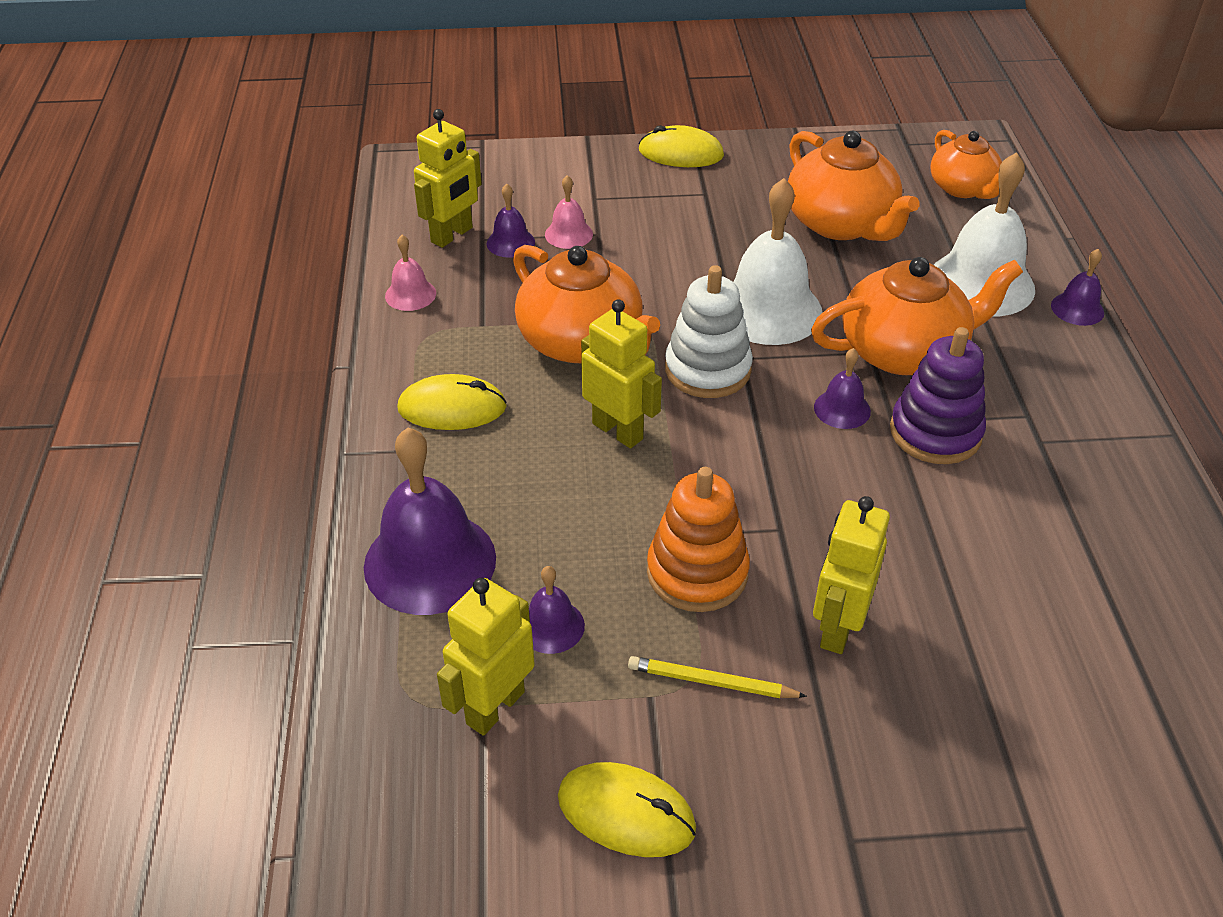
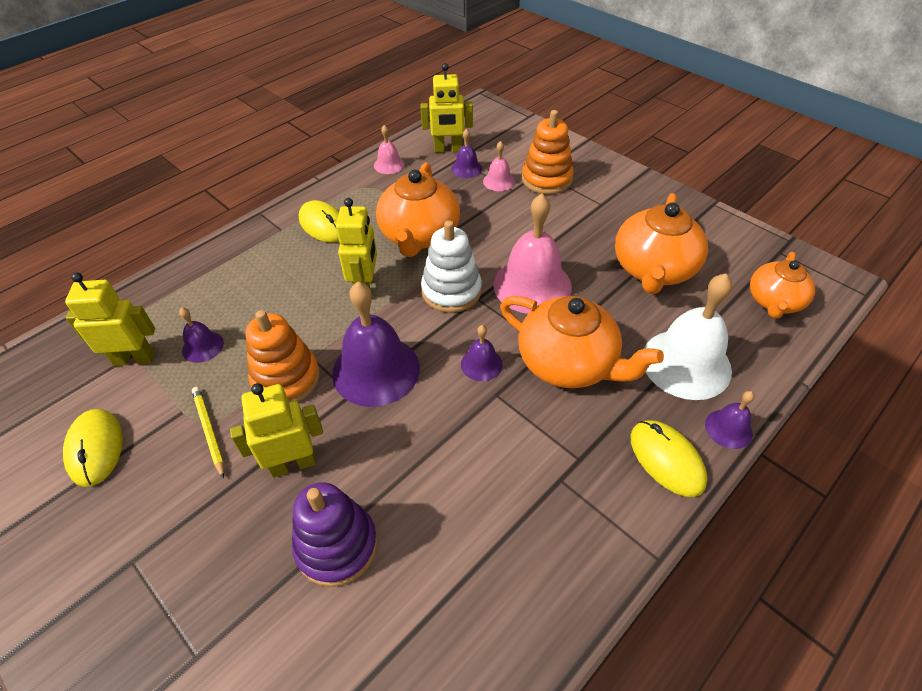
camera: 50 degrees right, 5 degrees up
purple bell [364,427,496,615] -> purple bell moved to [332,282,420,407]
yellow mouse [639,125,724,167] -> yellow mouse moved to [631,420,707,497]
white bell [734,178,822,345] -> pink bell [493,194,572,314]
purple stacking toy [890,327,986,464] -> purple stacking toy moved to [292,482,378,587]
none -> orange stacking toy [522,110,574,194]

